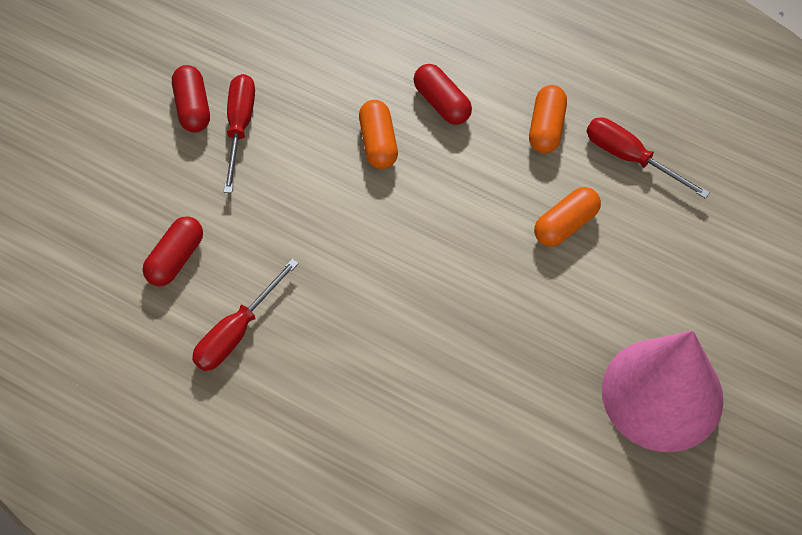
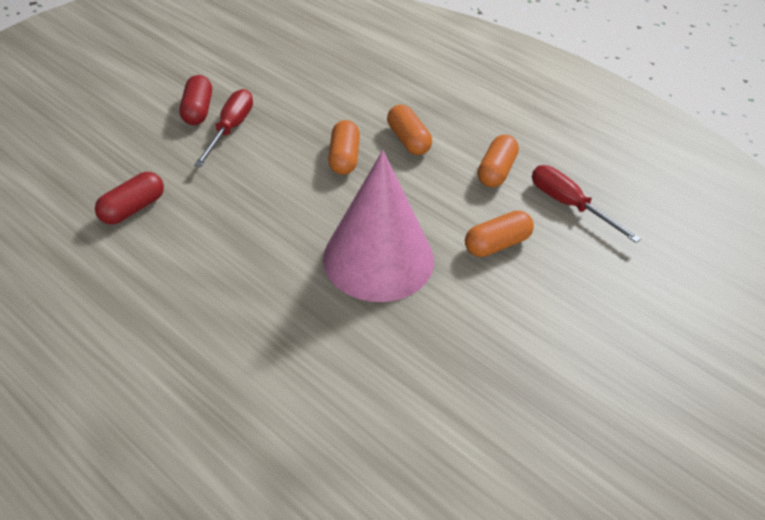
camera: 10 degrees right, 15 degrees down
red screwdriver [192,259,299,371] -> none
red capsule [414,64,472,125] -> orange capsule [387,105,432,155]
pink cone [602,331,724,452] -> pink cone moved to [323,150,434,302]

